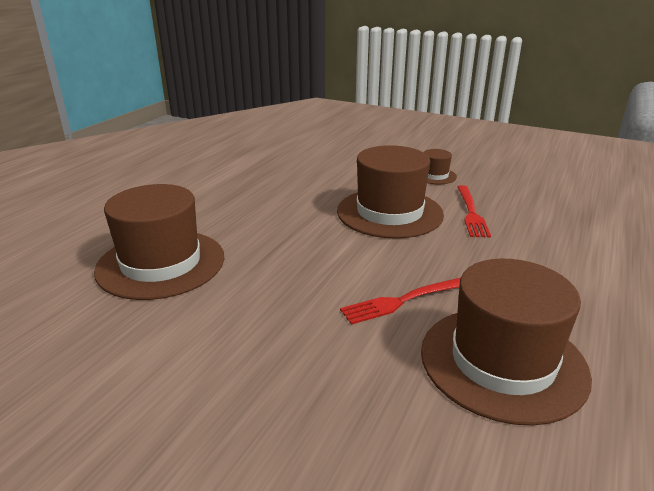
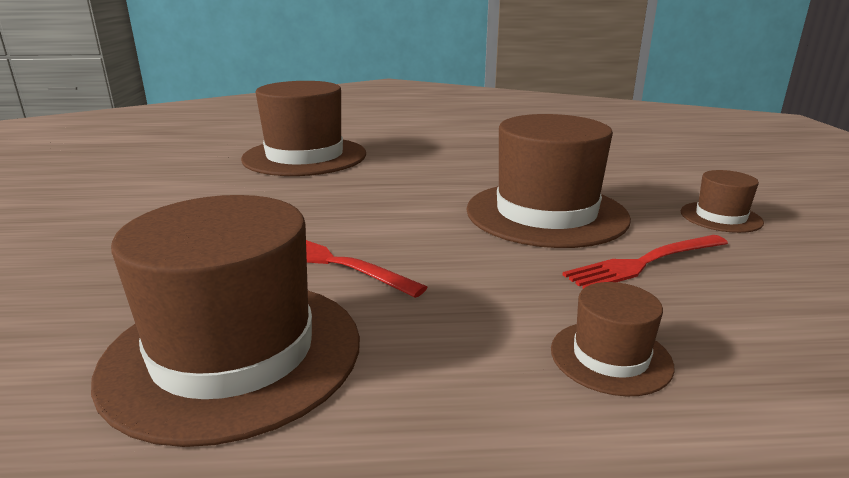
camera: 60 degrees right, 5 degrees down
none -> brown hat [551,282,675,396]

